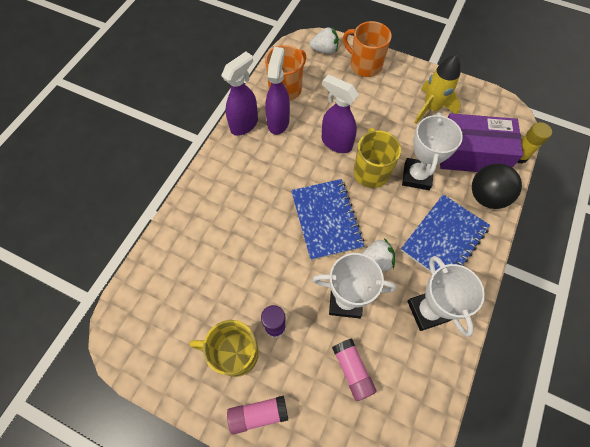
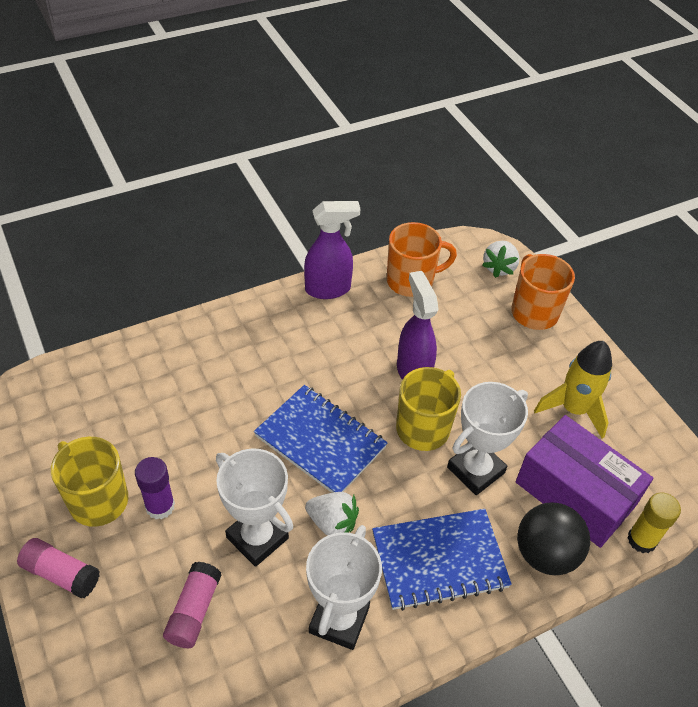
camera: 35 degrees right, 15 degrees down
purple spray bottle [265,47,290,135] -> none
blue notebook [291,179,364,260] -> blue notebook turned 75 degrees counterclockwise [254,385,388,493]
white strawberry [310,27,339,54] -> white strawberry turned 75 degrees clockwise [482,241,520,278]

